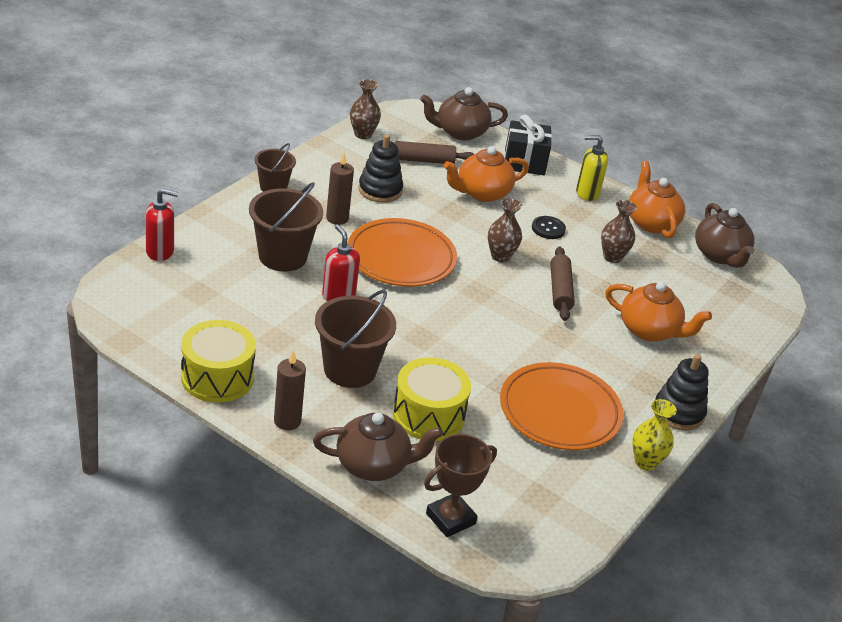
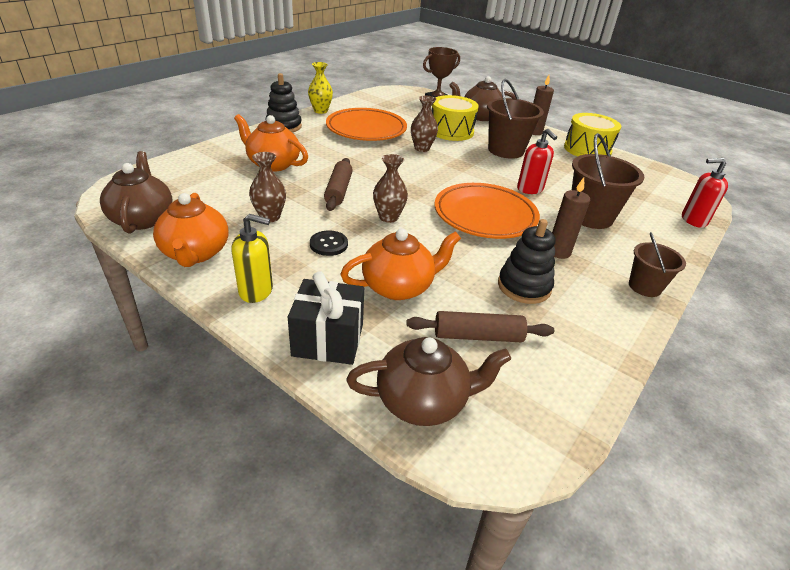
camera: 175 degrees left, 0 degrees up
brown vase [350,79,381,139] -> brown vase moved to [411,96,438,152]

